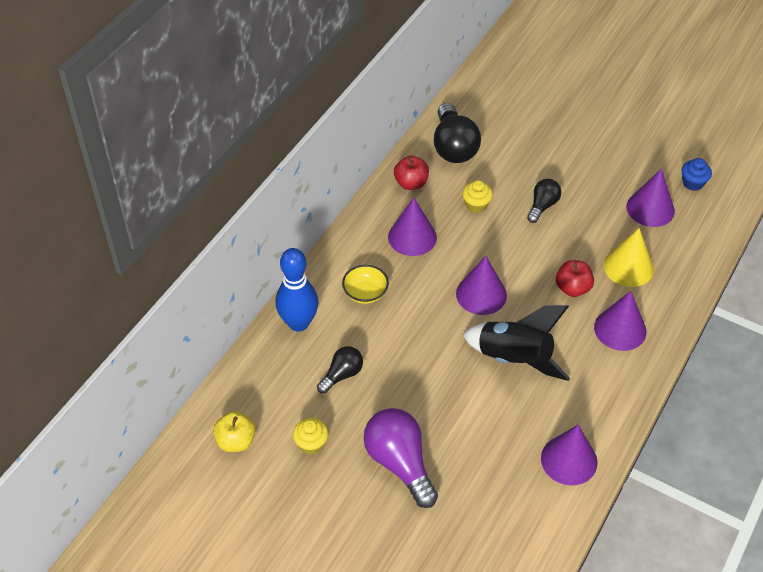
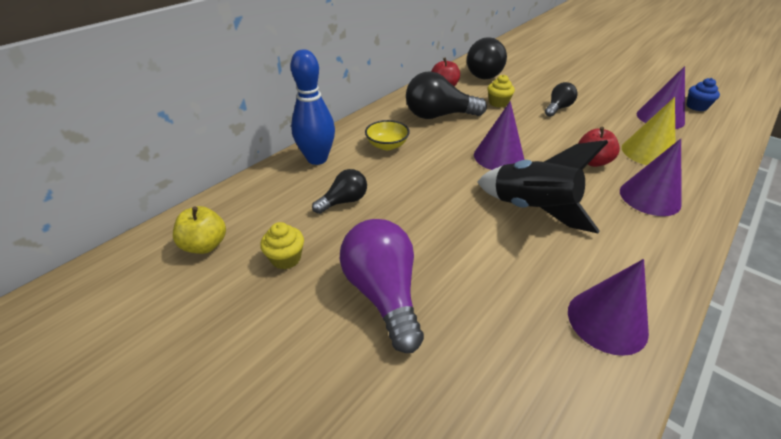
camera: 10 degrees right, 10 degrees down
purple cone [388,197,437,256] -> black light bulb [406,71,487,119]

